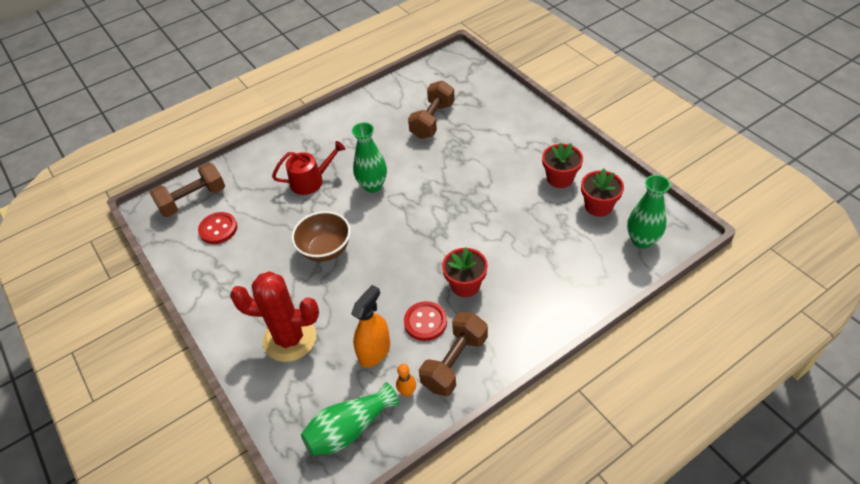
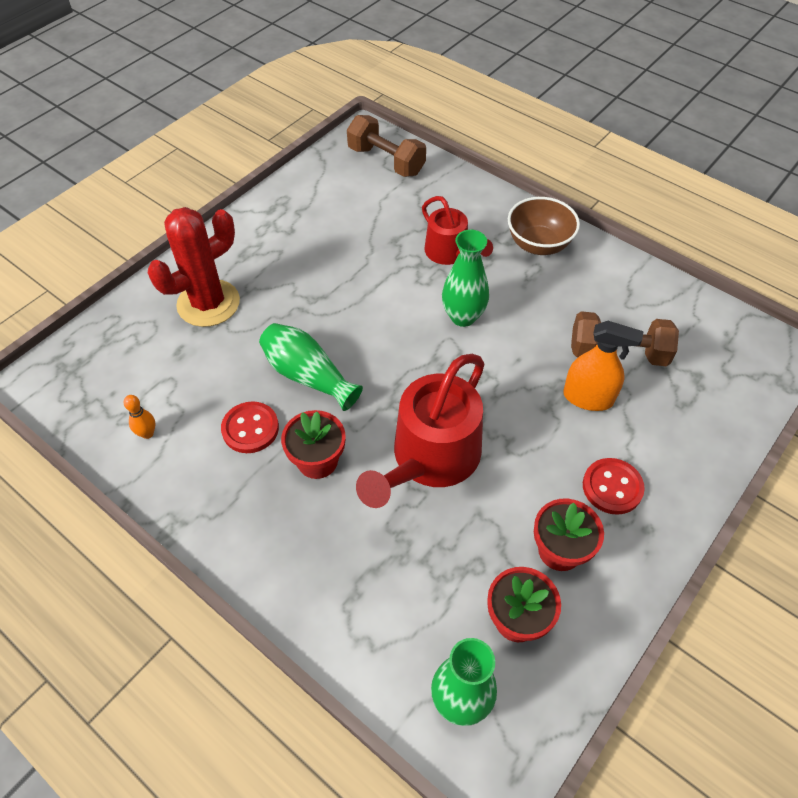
camera: 70 degrees right, 5 degrees up
red button [198,212,237,244] -> red button moved to [583,458,645,515]
red cactus [230,271,319,362] -> red cactus turned 60 degrees clockwise [148,207,240,327]
brown bowl [291,211,351,262] -> brown bowl moved to [508,197,580,255]
green vase [301,382,399,456] -> green vase moved to [259,323,363,411]
orange spray bottle [351,285,390,367] -> orange spray bottle moved to [563,321,644,411]
brown dumbbell [419,312,488,396] -> none
none -> red watering can [356,354,484,508]

